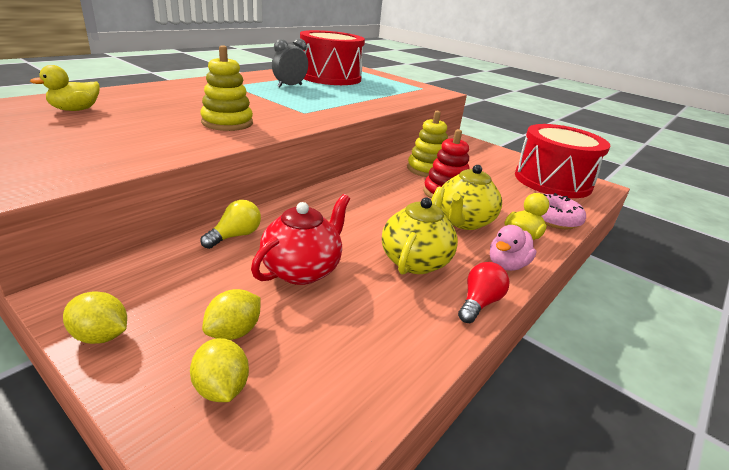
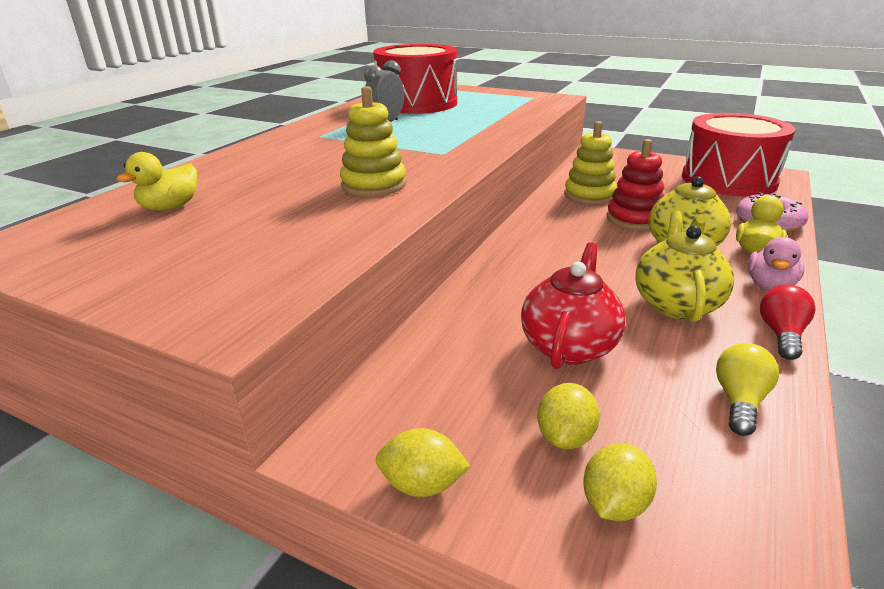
camera: 10 degrees left, 0 degrees up
yellow lemon [190,338,249,402] -> yellow lemon turned 75 degrees clockwise [583,443,657,521]
yellow light bulb [201,200,261,249] -> yellow light bulb moved to [716,343,779,436]

